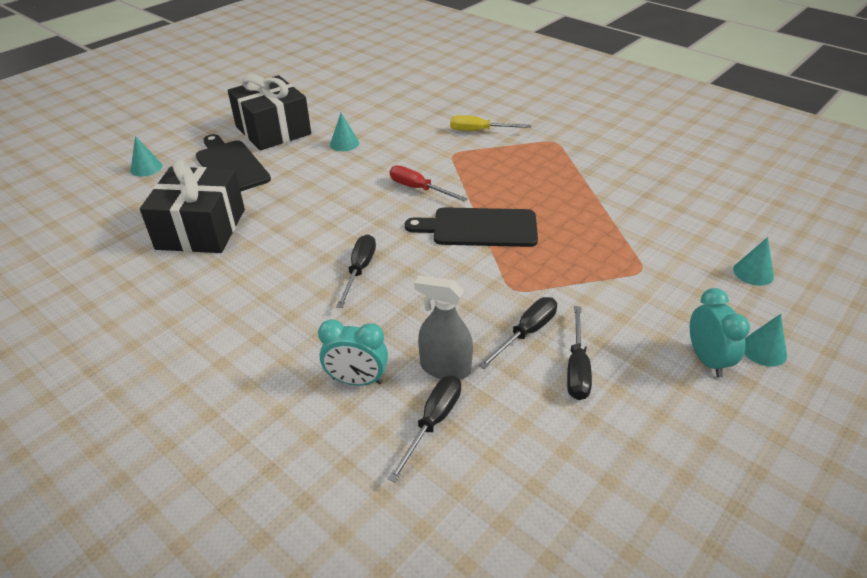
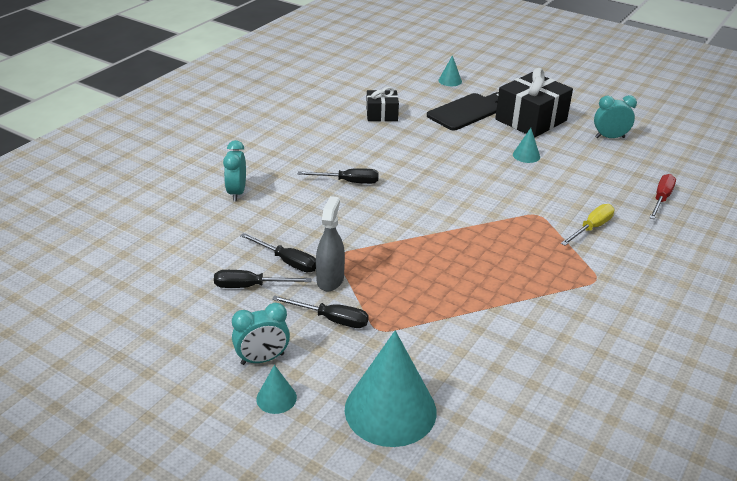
camera: 80 degrees right, 5 degrees down
black gift [140,160,245,253] -> black gift [366,87,399,121], size x0.56
black screwdriver [388,376,461,482] -> black screwdriver moved to [272,296,369,328]
red screwdriver [390,165,468,202] -> red screwdriver moved to [649,174,676,219]
black cutting board [405,207,538,247] -> none
grey spray bottle [414,275,473,380] -> grey spray bottle moved to [316,196,345,291]
yellow screwdriver [450,115,531,131] -> yellow screwdriver turned 45 degrees clockwise [561,204,615,246]
turquoise cone [733,237,774,286] -> turquoise cone [345,330,437,447], size x2.26
none -> turquoise clock [594,95,637,138]

